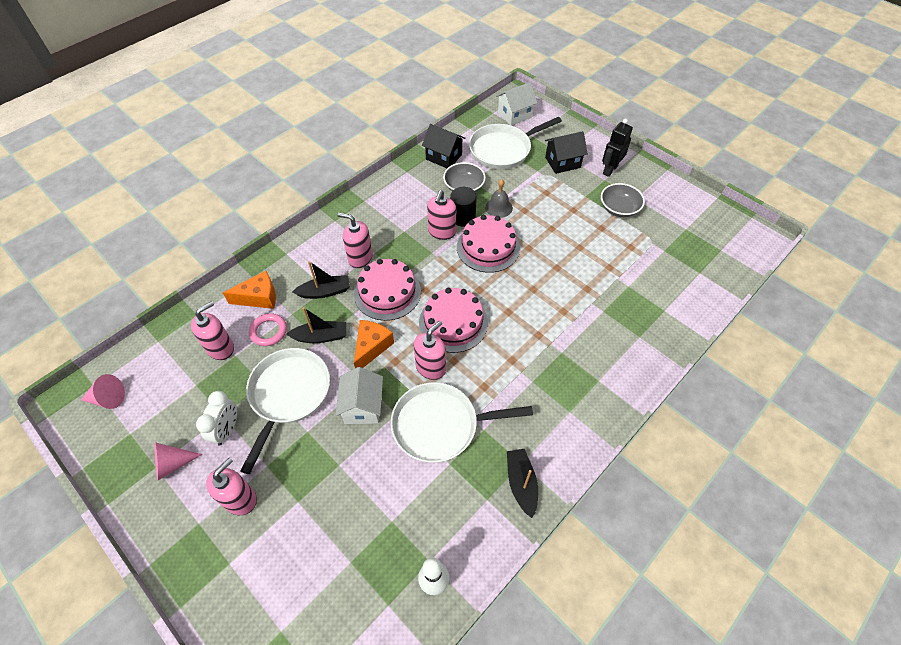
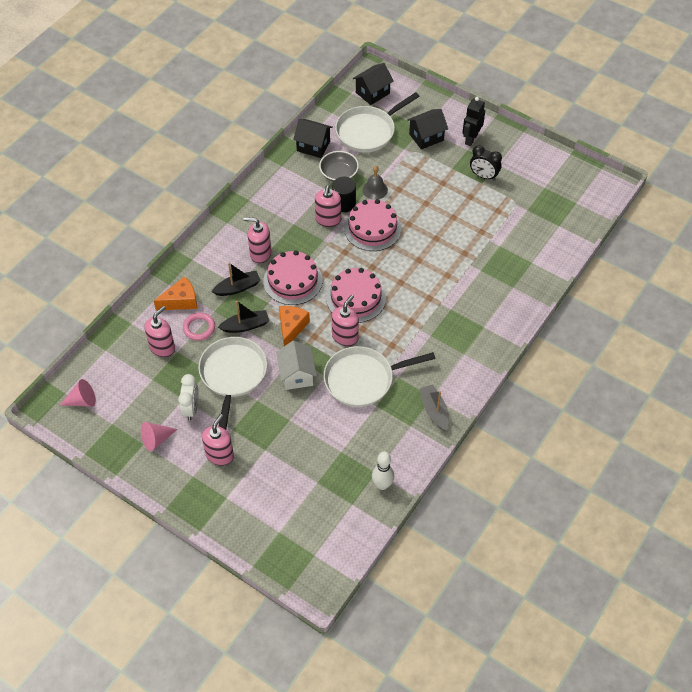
camera: 10 degrees left, 0 degrees up
white house [496,82,537,126] -> black house [353,63,394,105]
black boat [507,449,538,518] -> grey boat [419,384,449,431]
grey bowl [601,183,645,217] -> black clock [470,145,502,181]

